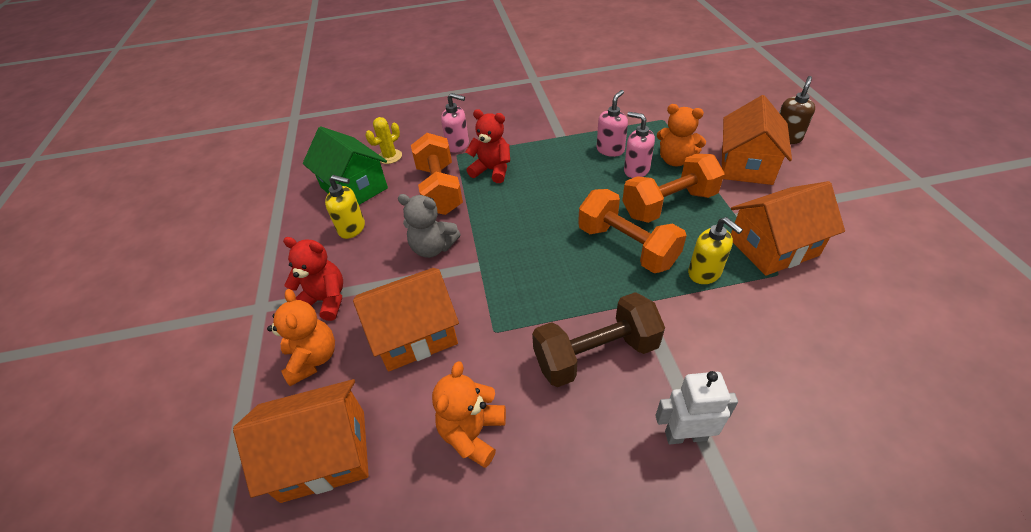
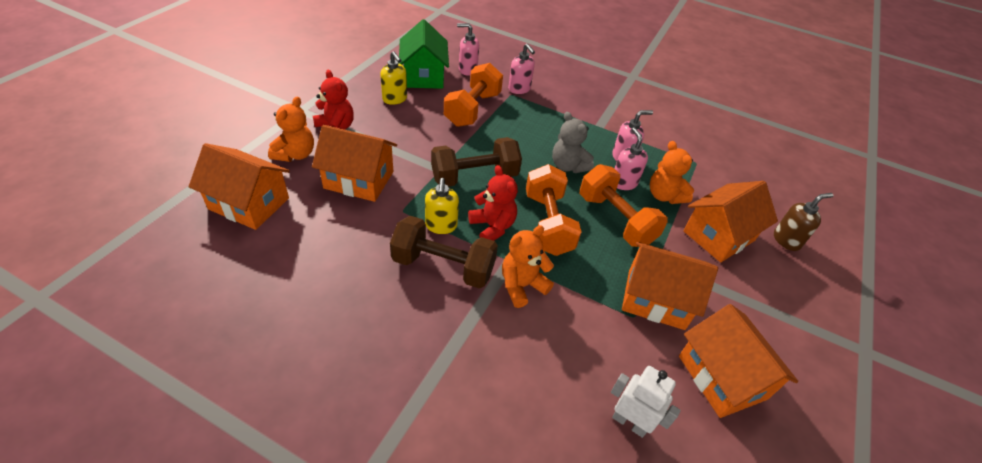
camera: 30 degrees right, 0 degrees up
yellow cactus [366,117,402,164] -> pink soap dispenser [457,23,479,76]
grey teddy bear [398,194,461,258] -> grey teddy bear moved to [552,112,594,173]
orange teddy bear [432,361,506,468] -> orange teddy bear moved to [502,225,554,308]
red teddy bear [466,109,510,183] -> red teddy bear moved to [468,165,518,241]
orange dumbbell [622,154,725,223] -> orange dumbbell turned 45 degrees clockwise [580,164,668,247]
white robot [655,371,738,444] -> white robot moved to [611,366,681,438]
yellow soap dispenser [688,217,743,284] -> yellow soap dispenser moved to [425,178,459,234]
none -> brown dumbbell [431,137,522,187]
none -> orange house [679,304,798,418]

